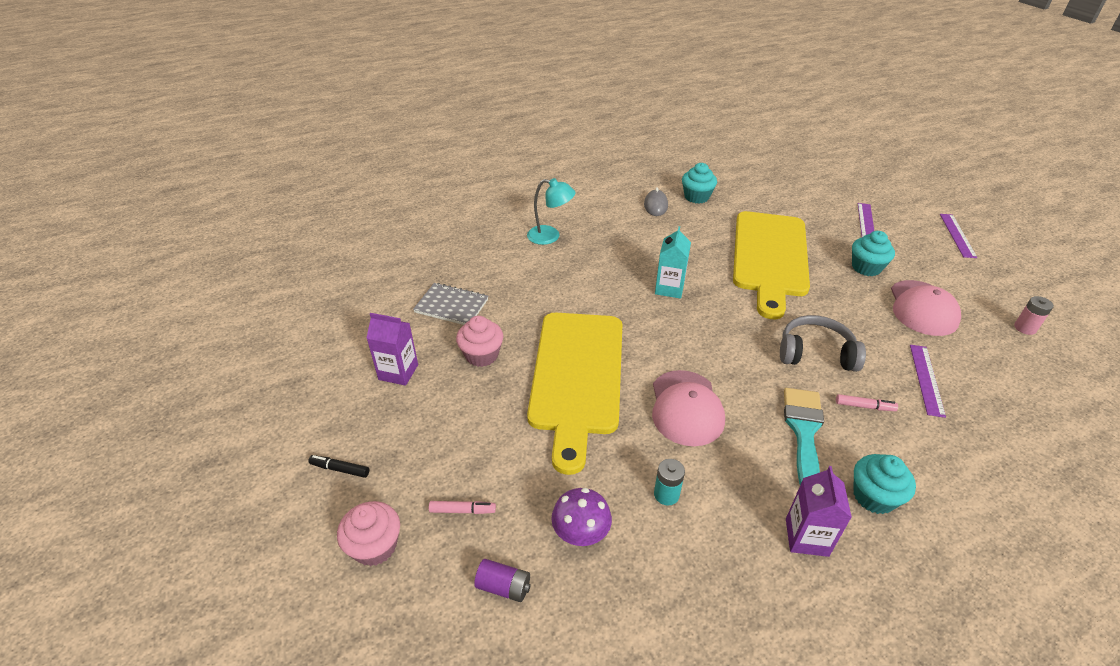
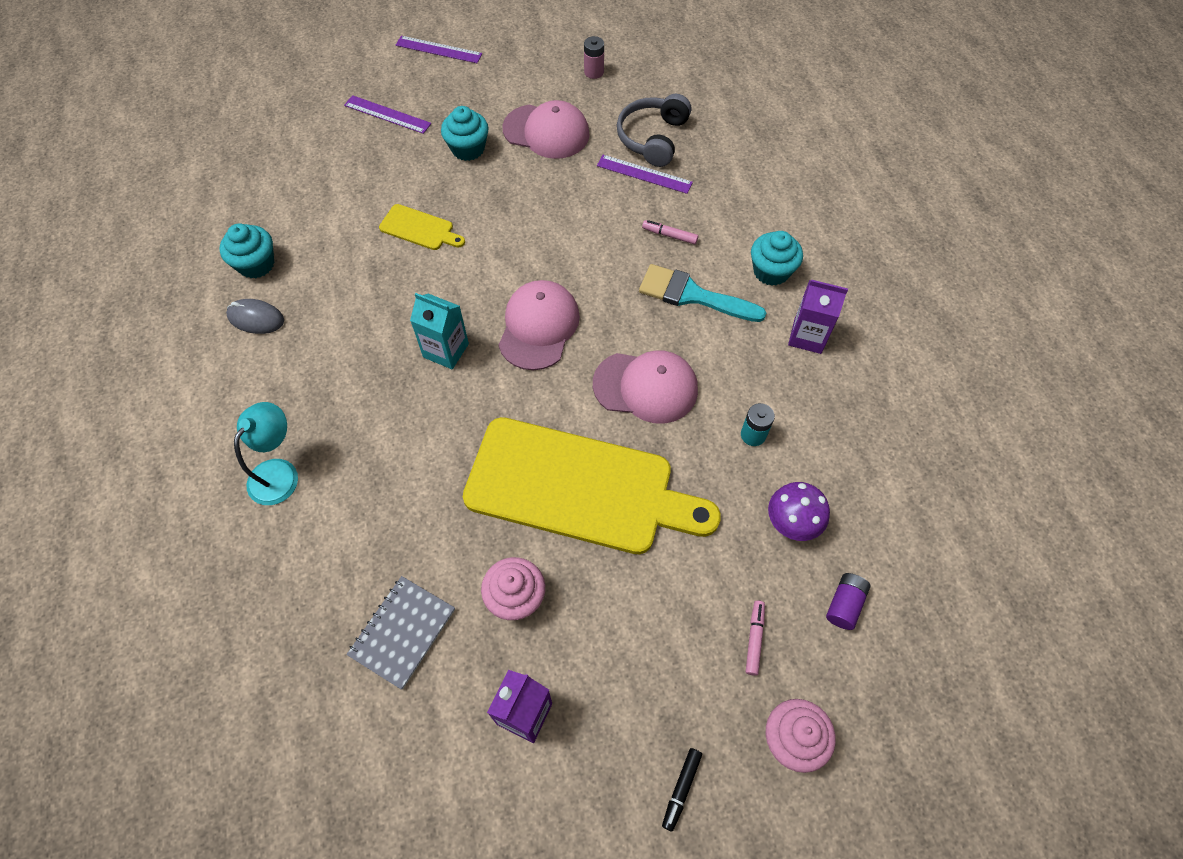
camera: 80 degrees left, 20 degrees up
yellow cutting board [733,211,810,319] -> yellow cutting board [379,204,465,250], size x0.42
grey headphones [780,315,866,372] -> grey headphones moved to [617,94,691,167]
pink marker [836,394,898,411] -> pink marker turned 90 degrees counterclockwise [642,220,698,244]
none -> pink cap [498,280,580,370]

